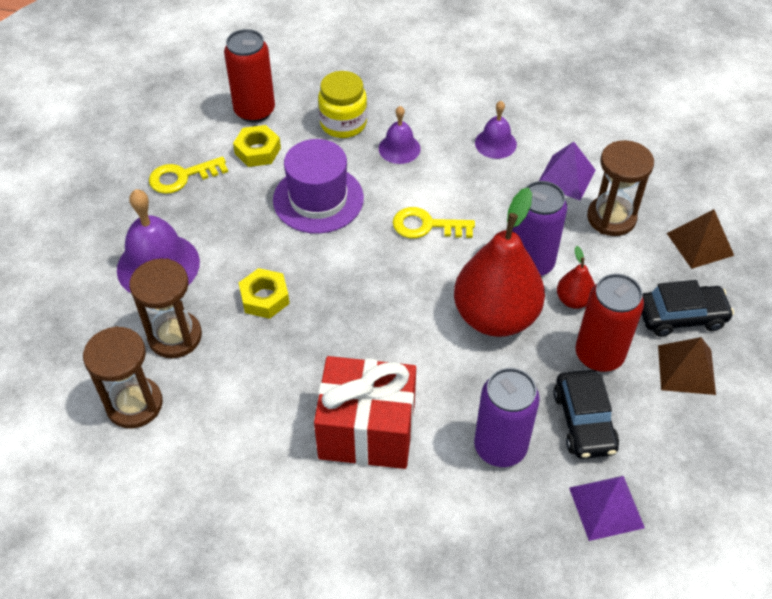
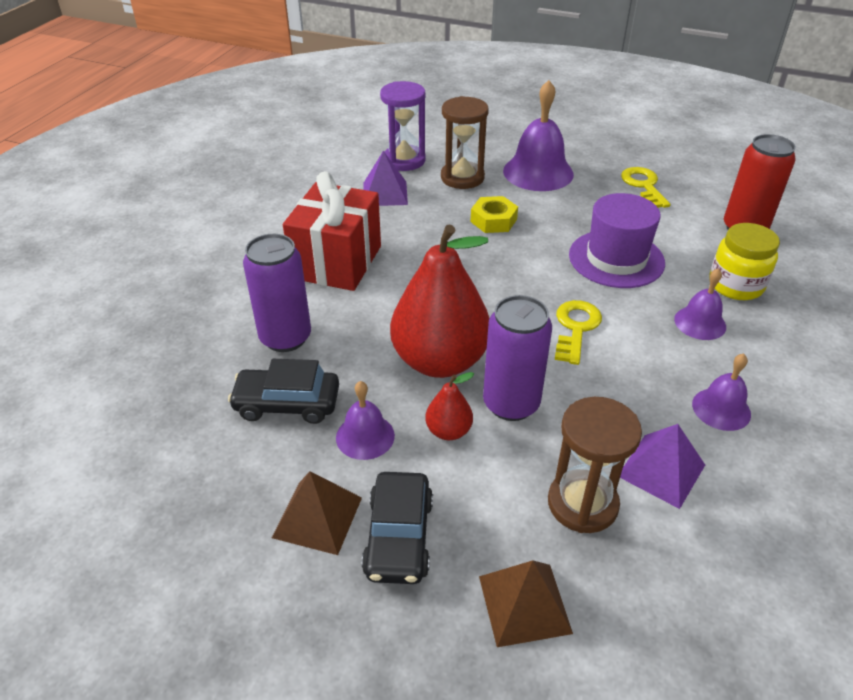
camera: 100 degrees right, 10 degrees down
brown hourglass [83,326,163,429] -> purple hourglass [380,81,425,171]
yellow nut [233,125,281,167] -> none
purple pyramid [569,476,645,541] -> purple pyramid moved to [363,151,408,206]
red can [575,274,644,372] -> purple bell [336,381,395,460]

